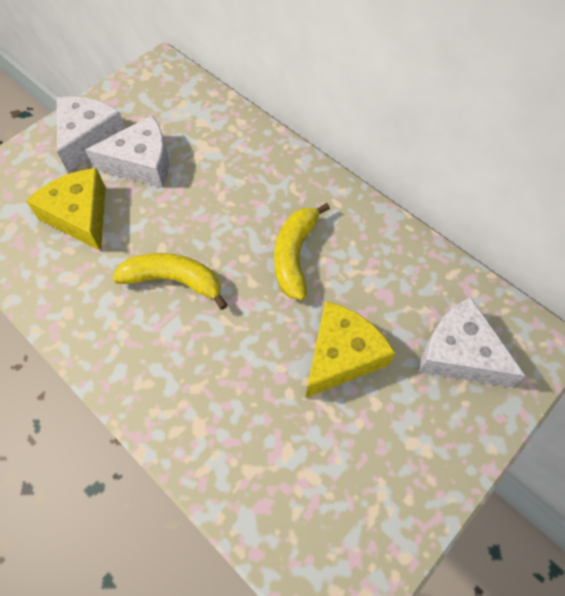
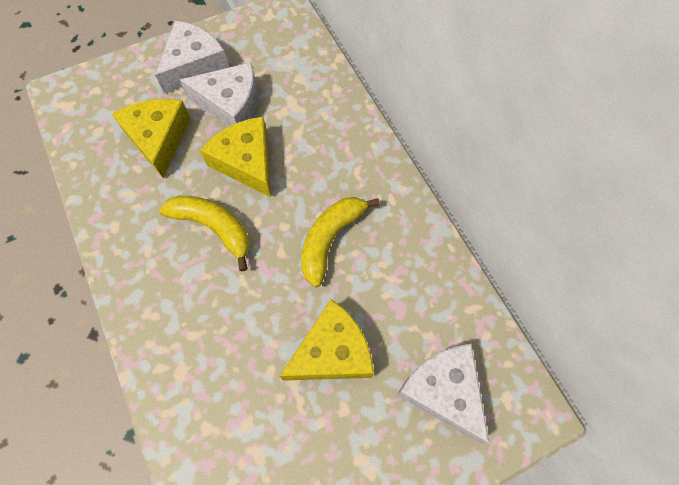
camera: 20 degrees right, 5 degrees up
none -> yellow cheese [200,117,271,197]

